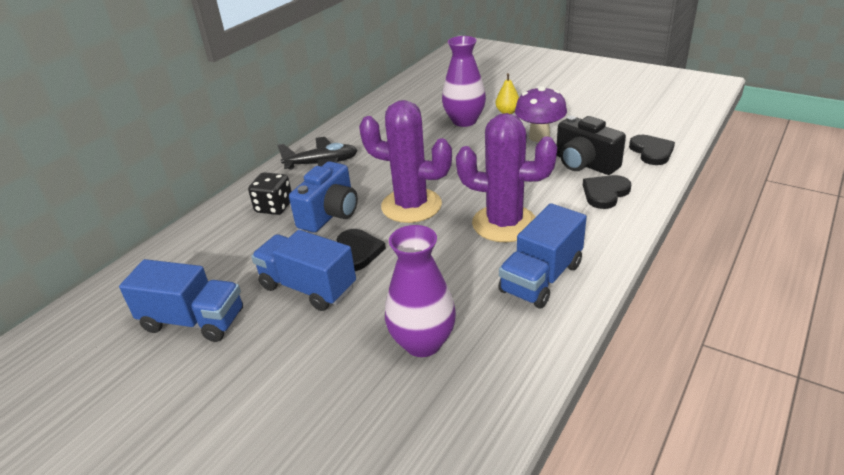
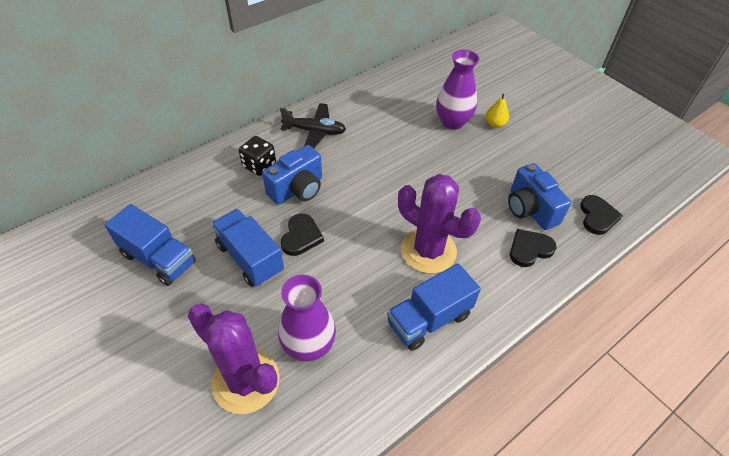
camera: 15 degrees right, 15 degrees up
purple cactus [359,100,452,223] -> purple cactus moved to [188,304,280,414]
purple mushroom [515,86,567,142] -> none
black camera [557,116,626,175] -> blue camera [508,163,571,230]

